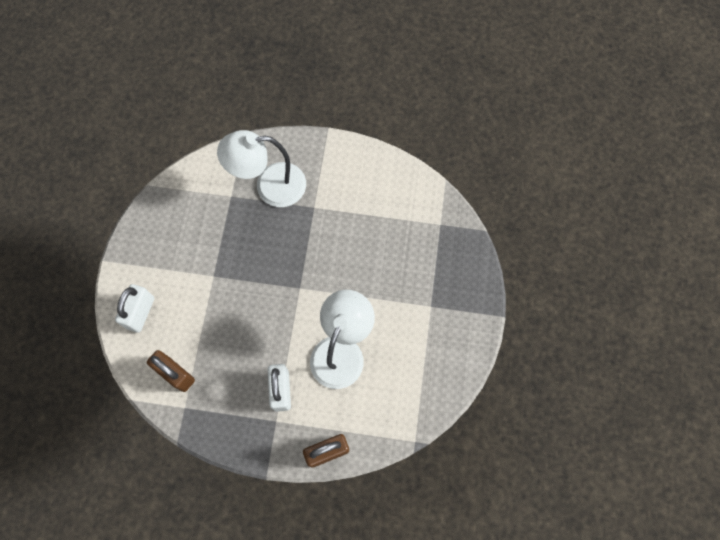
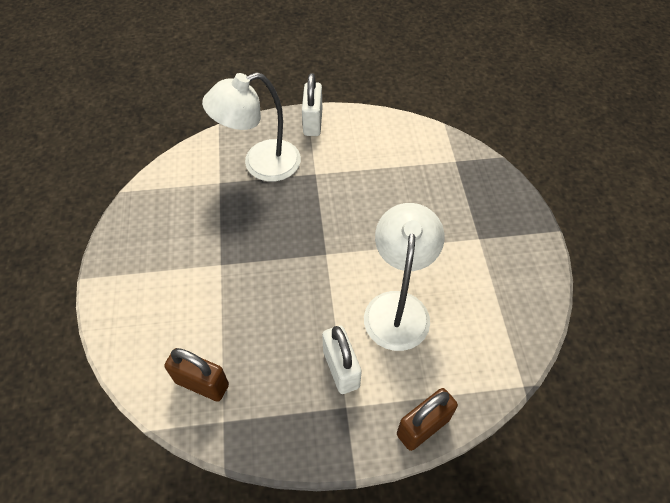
camera: 15 degrees left, 15 degrees down
white padlock [115,284,154,333] -> white padlock moved to [302,73,322,136]

